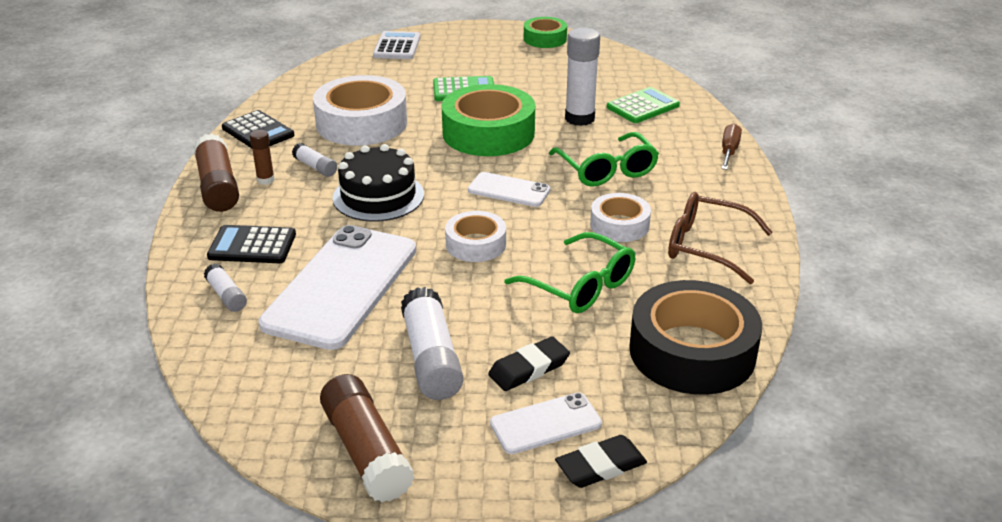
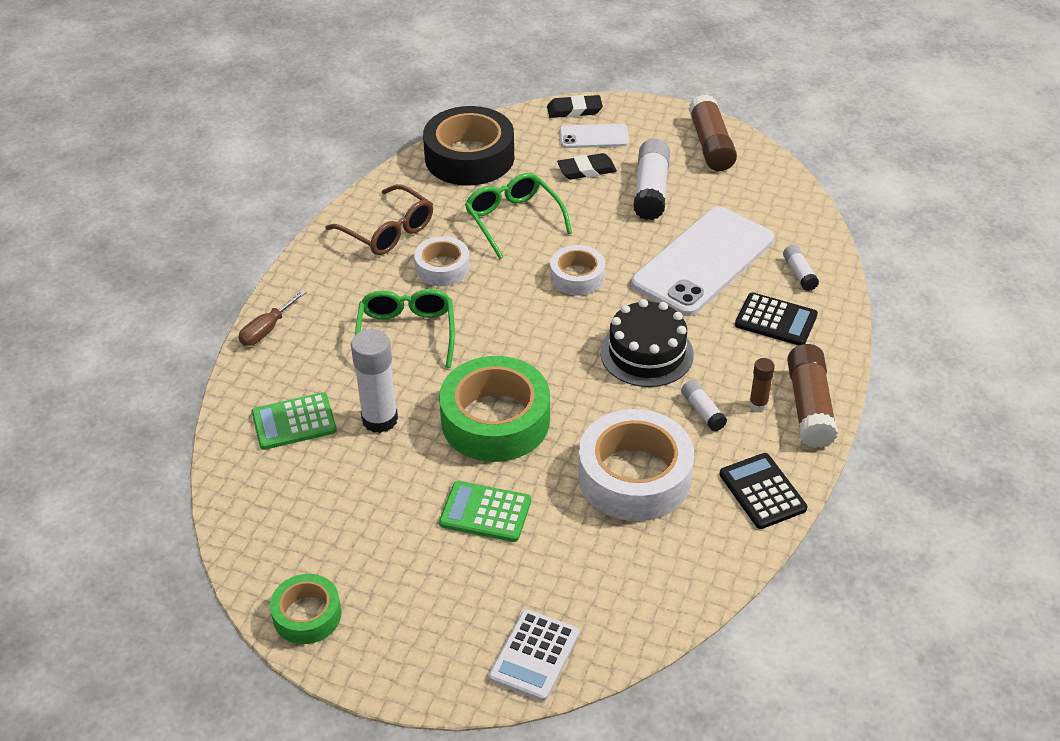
camera: 160 degrees left, 10 degrees up
white phone [468,172,551,207] -> none

